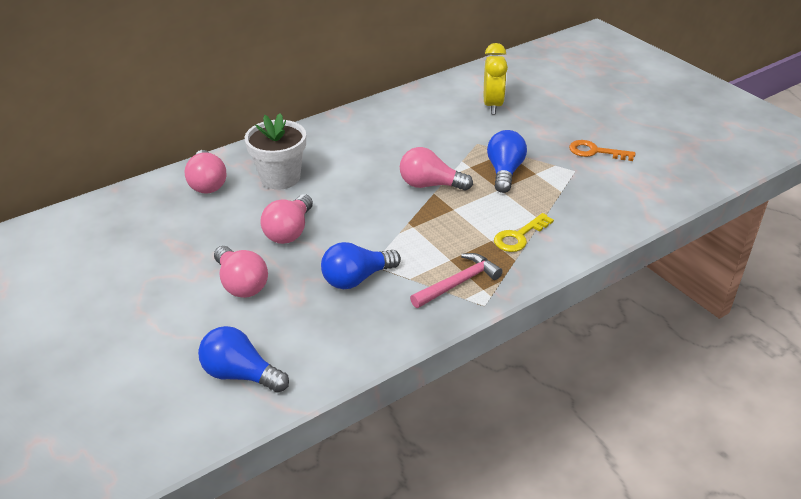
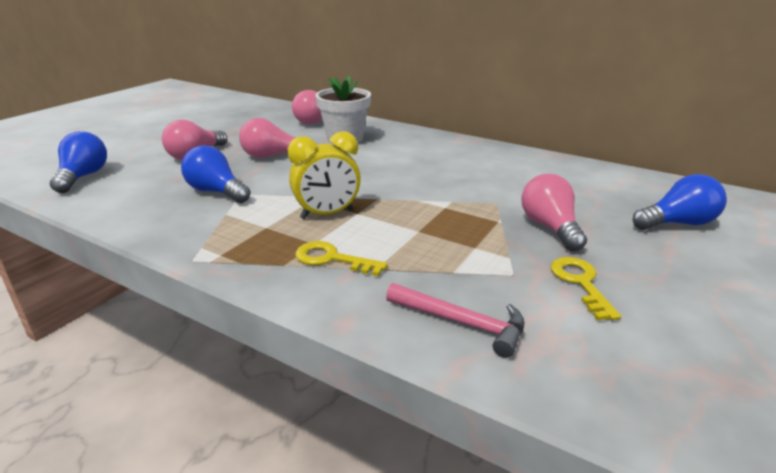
camera: 65 degrees right, 10 degrees down
pink light bulb [400,147,473,191] -> pink light bulb moved to [521,174,587,251]
pink hammer [410,253,503,308] -> pink hammer moved to [386,283,525,358]
yellow clock [484,43,508,114] -> yellow clock moved to [287,131,361,219]
blue light bulb [487,130,527,193] -> blue light bulb moved to [633,174,727,230]
orange key [569,140,635,161] -> yellow key [551,257,621,320]

